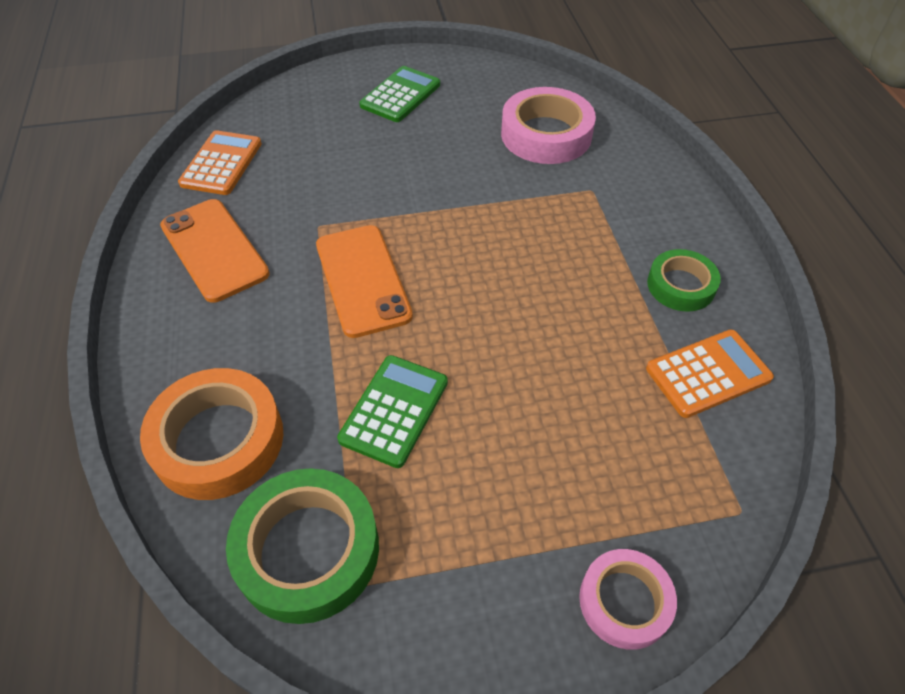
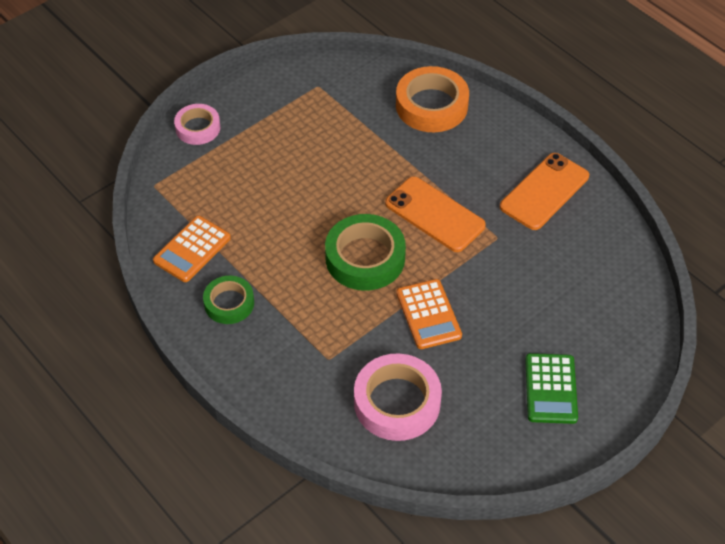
camera: 150 degrees right, 0 degrees up
orange phone [160,199,270,303] -> orange phone turned 75 degrees counterclockwise [500,153,589,230]
orange calculator [178,130,262,195] -> orange calculator moved to [396,279,462,349]
green tape [226,468,379,624] -> green tape moved to [325,214,406,291]
green calculator [337,355,448,468] -> none

